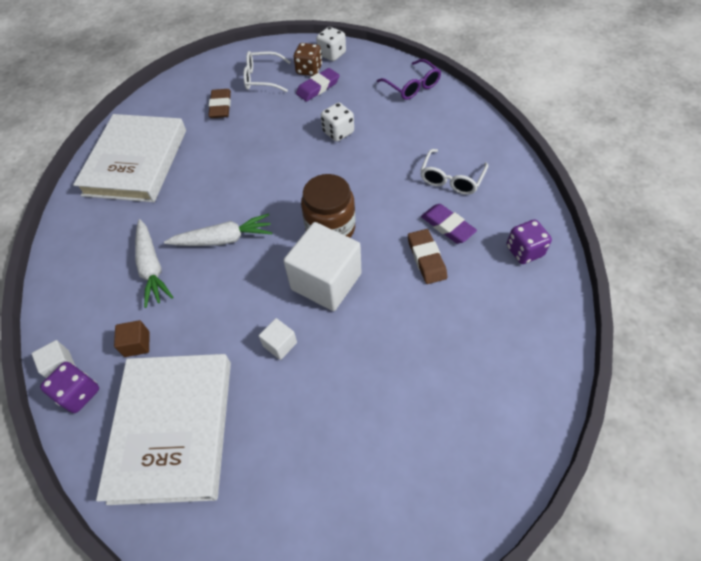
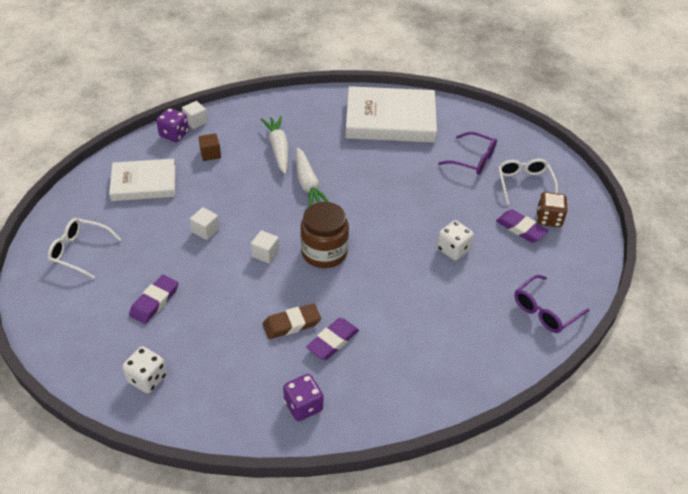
camera: 80 degrees right, 10 degrees down
white book [96,354,231,505] -> white book [109,159,175,201], size x0.64
white carrot [135,219,173,308] -> white carrot turned 105 degrees clockwise [261,116,288,174]
brown eraser [208,89,231,118] -> purple glasses [438,132,497,175]
white cube [283,222,362,311] -> white cube [251,230,279,263], size x0.44
white dice [316,27,346,61] -> white dice moved to [122,346,167,393]
white glasses [420,149,488,195] -> white glasses moved to [47,218,122,279]
none -> purple eraser [129,275,178,324]

